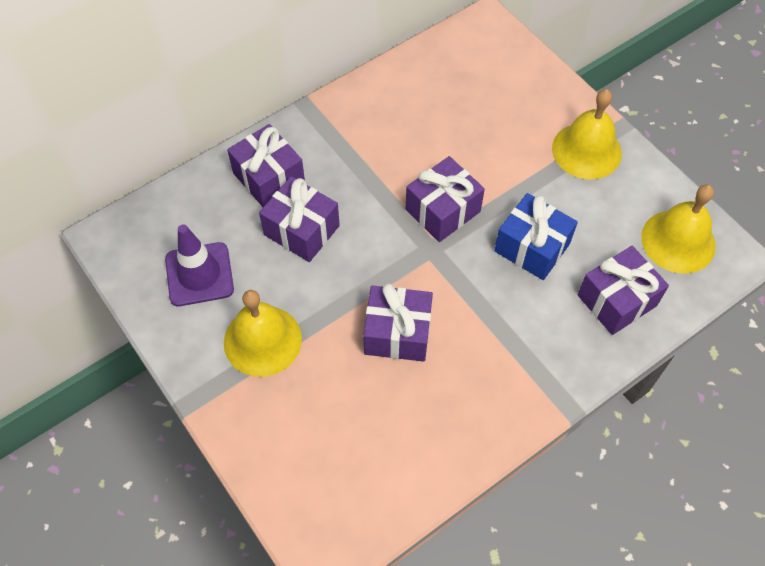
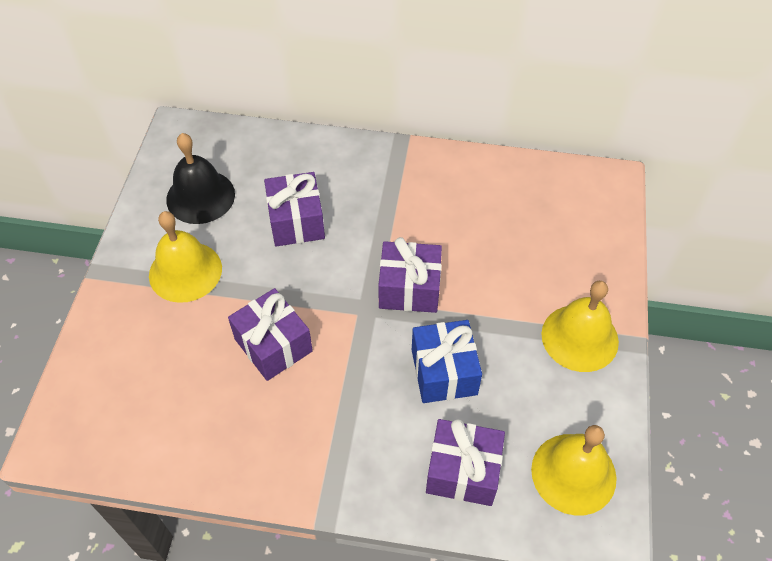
camera: 45 degrees right, 5 degrees down
purple traffic cone [165,224,234,306] -> black bell [166,133,235,224]
purple gift [227,124,305,207] -> none

